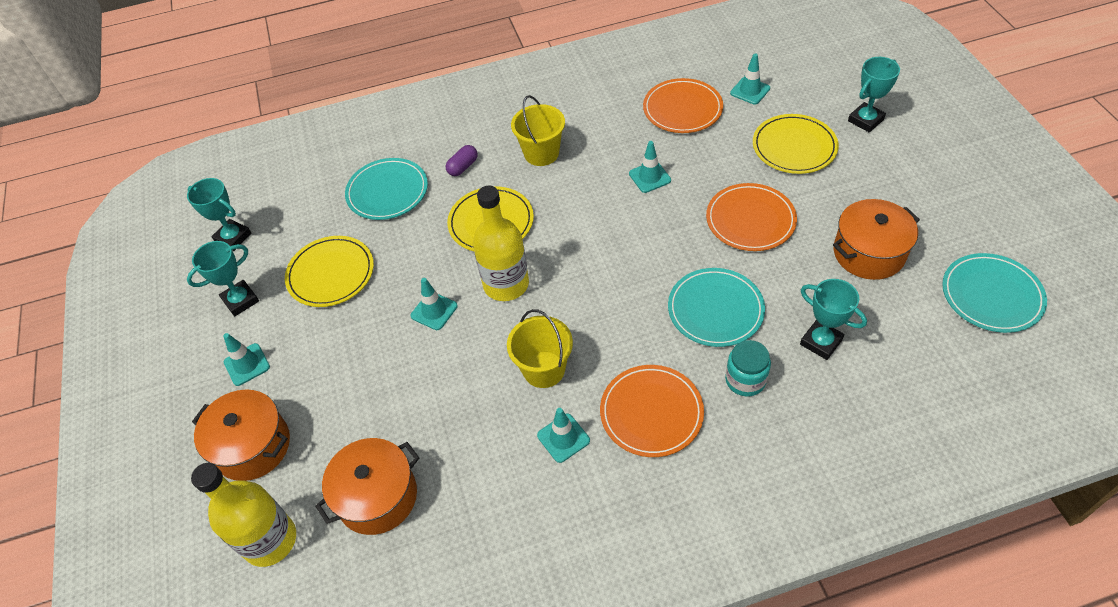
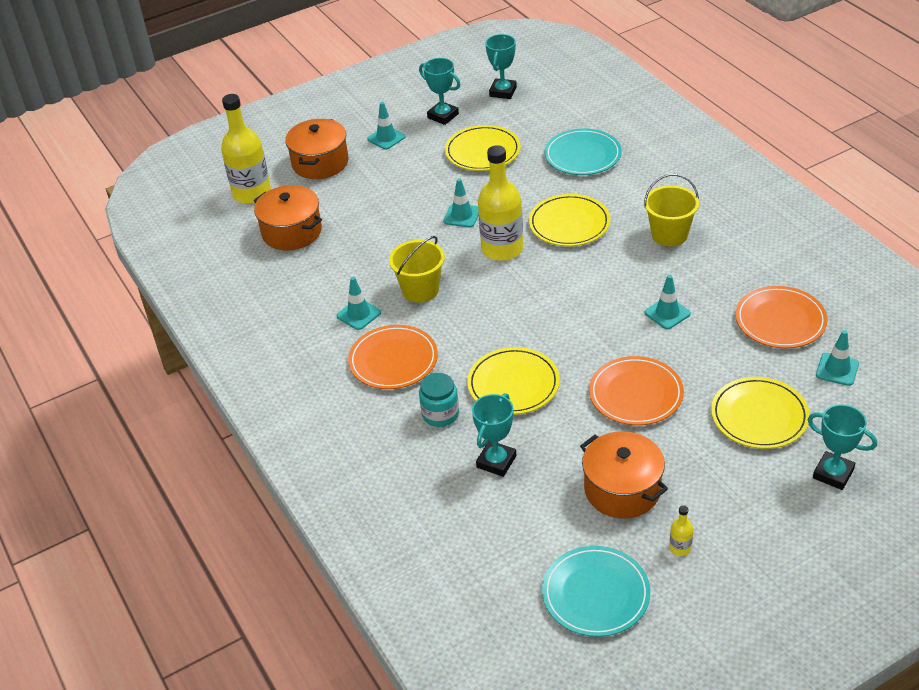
camera: 75 degrees right, 10 degrees down
purple capsule [446,145,478,176] -> none
turquoise plate [668,268,765,347] -> yellow plate [467,347,560,415]
none -> yellow bottle [669,505,693,556]

